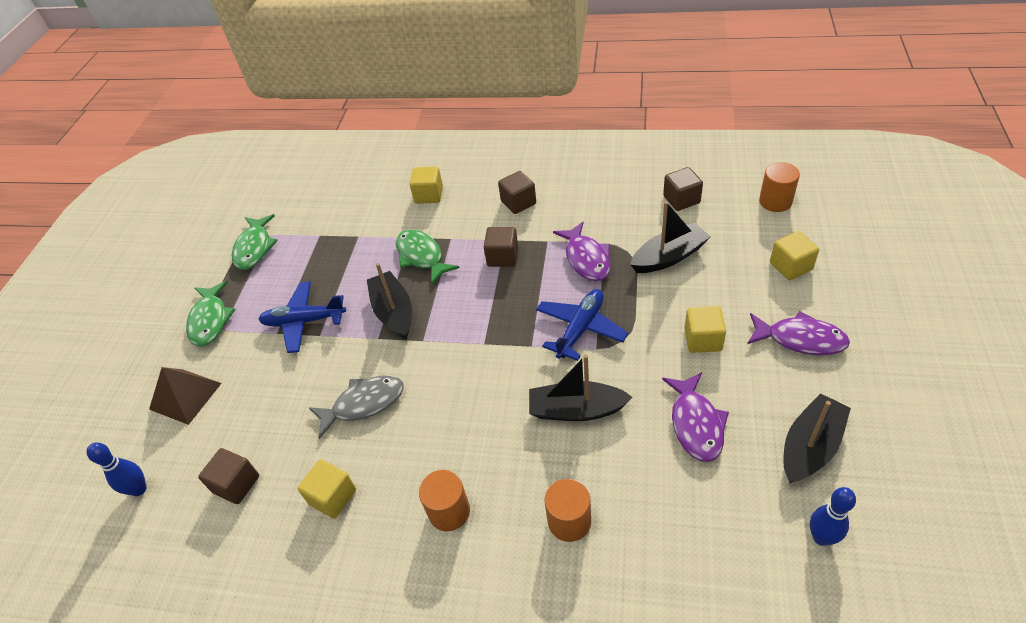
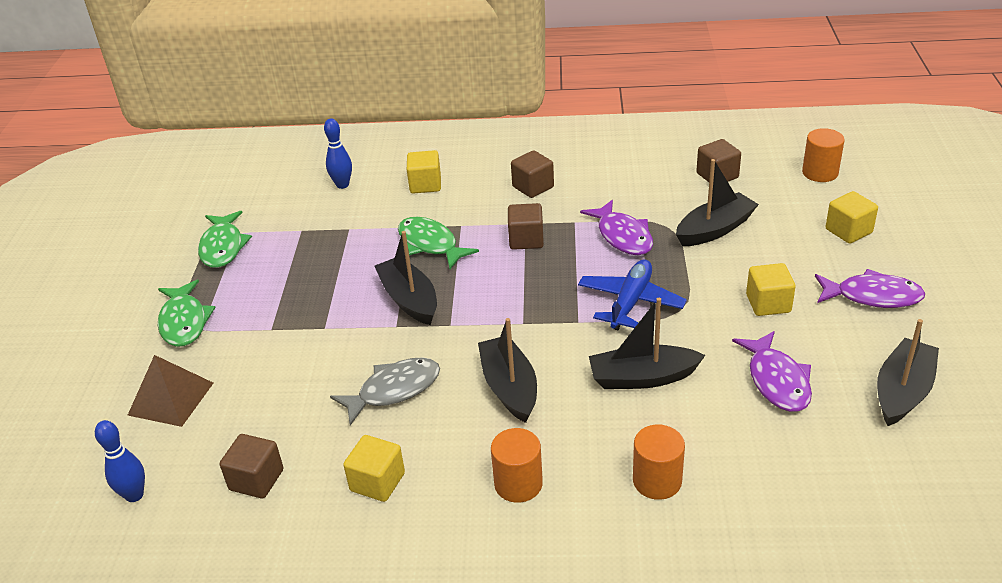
camera: 10 degrees left, 10 degrees down
blue plane [258,281,346,353] -> none
blue bowling pin [810,487,856,546] -> blue bowling pin moved to [324,118,352,189]
none -> black boat [478,318,537,423]

